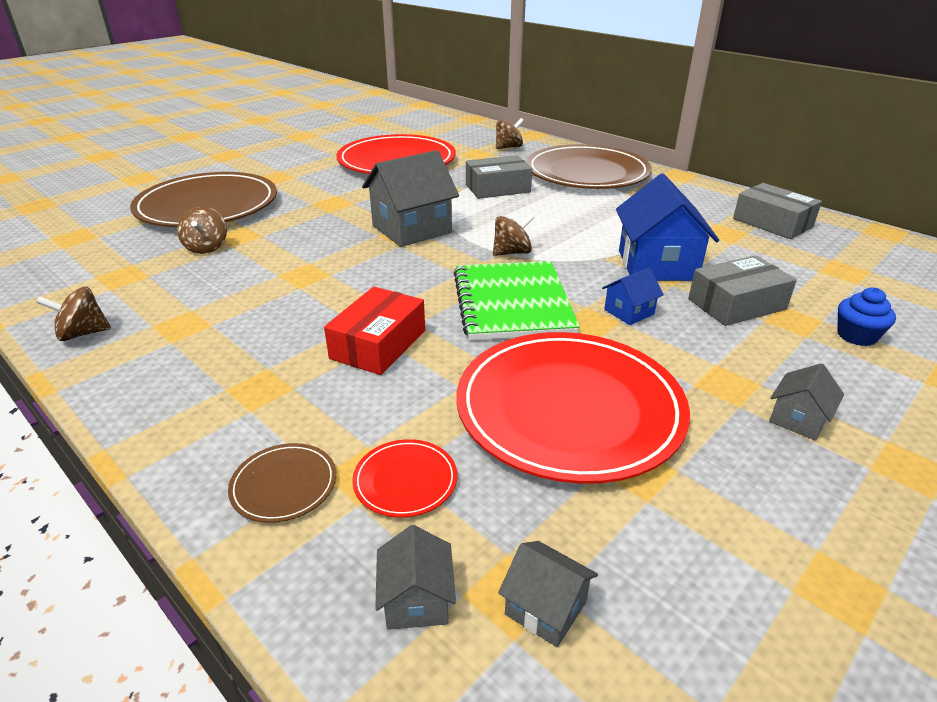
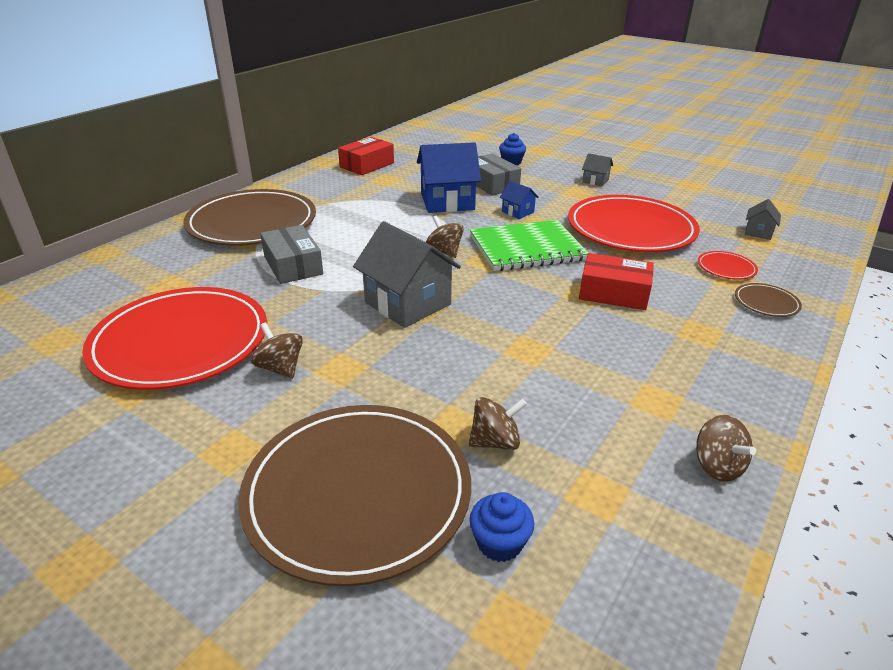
camera: 100 degrees left, 0 degrees up
grey house [375,525,456,630] -> none
brown spinning top [496,118,524,149] -> brown spinning top moved to [251,322,303,379]
grey box [733,183,822,239] -> red box [338,137,394,175]
none -> blue cupcake [469,492,534,562]

